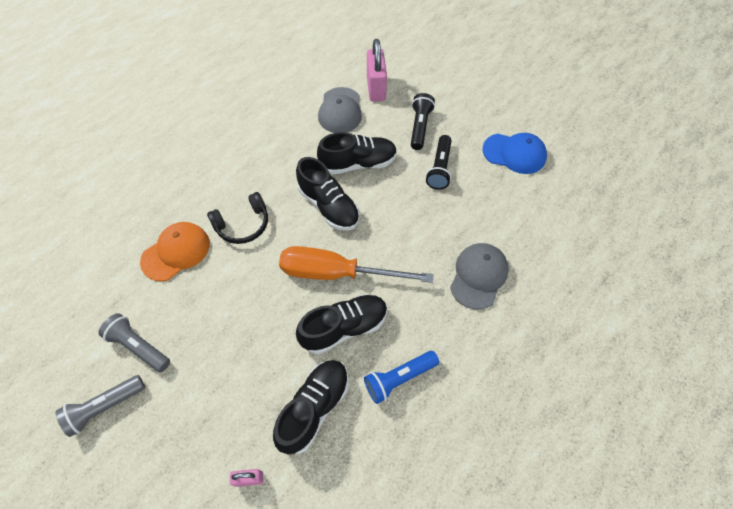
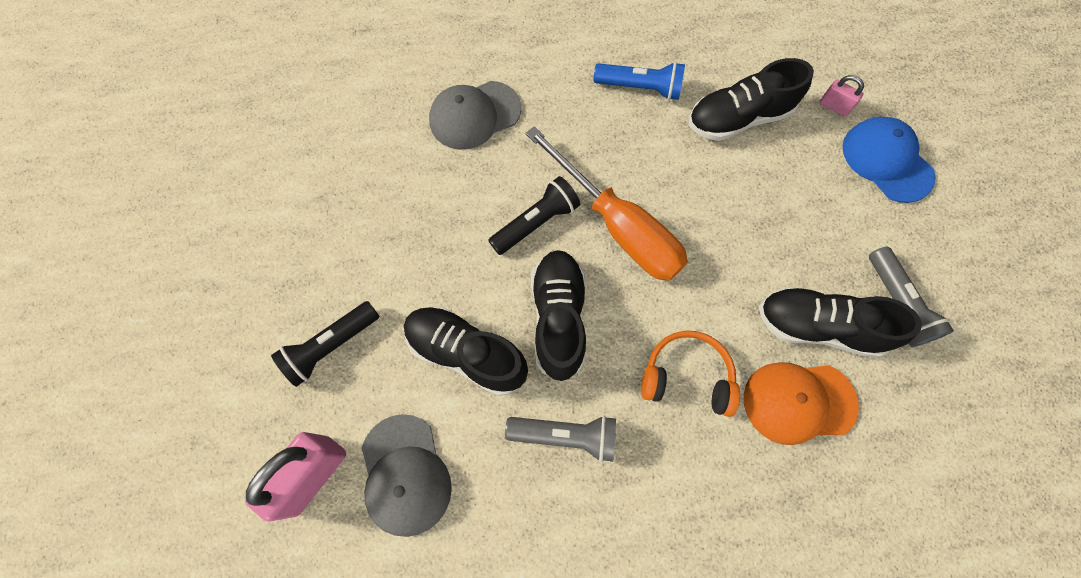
camera: 140 degrees left, 10 degrees up
grey flashlight [55,375,145,437] -> grey flashlight moved to [505,416,616,462]
black headphones [207,192,268,244] -> orange headphones [641,330,740,417]
black shoe [296,294,387,354] -> black shoe moved to [759,287,922,358]
grey cap [318,87,362,133] -> grey cap turned 120 degrees clockwise [362,414,452,537]
black flashlight [426,135,452,190] -> black flashlight moved to [488,176,580,255]
blue cap [482,133,547,174] -> blue cap moved to [842,117,936,203]

